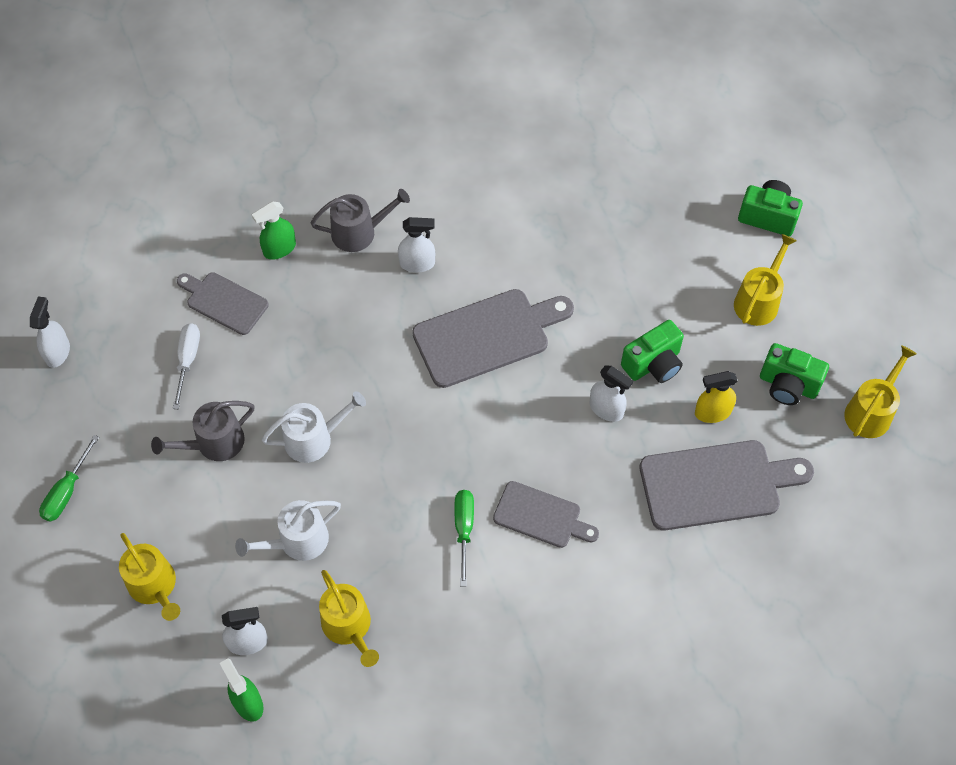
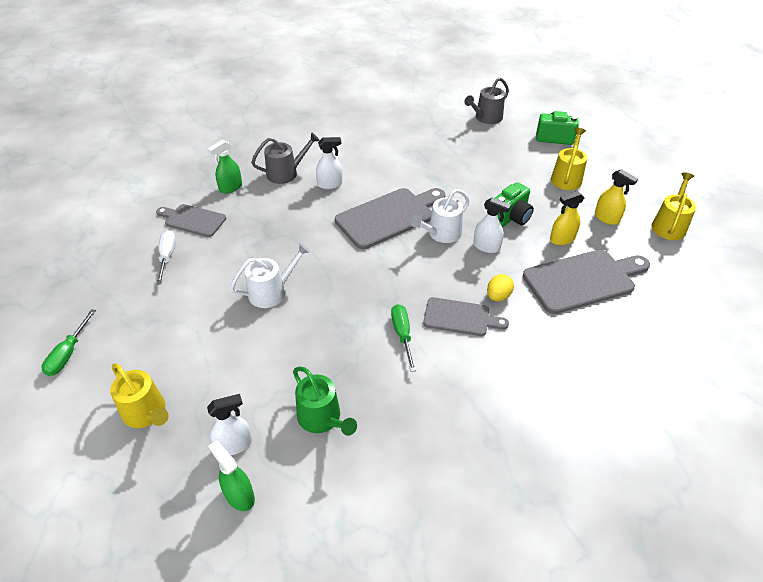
camera: 10 degrees left, 15 degrees down
white spray bottle [30,296,70,368] -> none
grey watering can [151,401,254,461] -> grey watering can moved to [464,77,509,124]
white watering can [235,500,341,561] -> white watering can moved to [410,189,470,243]
yellow watering can [319,570,379,667] -> green watering can [293,367,357,436]
green camera [760,343,829,405] -> yellow spray bottle [595,169,638,225]
none -> yellow egg [487,274,514,301]

